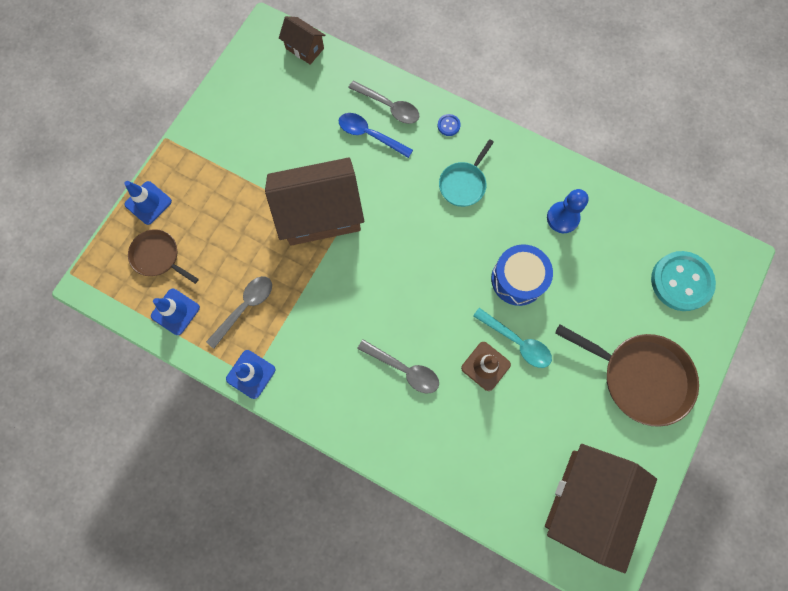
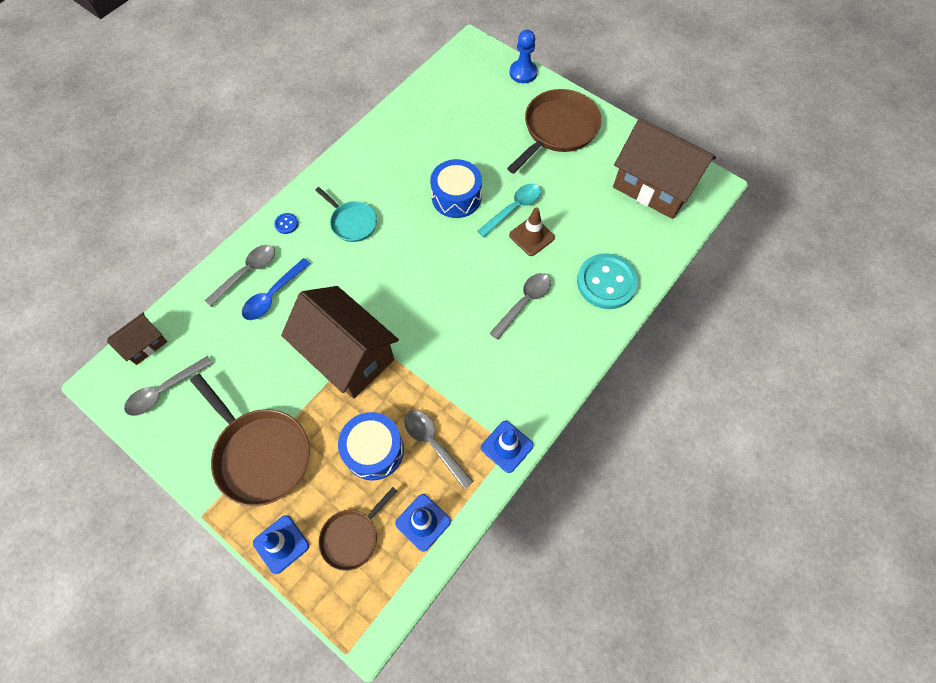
camera: 80 degrees left, 10 degrees down
brown house [265,157,364,246] -> brown house turned 45 degrees counterclockwise [281,286,399,399]
blue pawn [547,189,589,233] -> blue pawn moved to [510,30,537,83]
turquoise button [651,251,716,311] -> turquoise button moved to [577,253,638,309]
none -> grey spoon [124,356,213,416]
none -> brown pan [190,374,310,506]
none -> blue drum [338,412,404,481]

